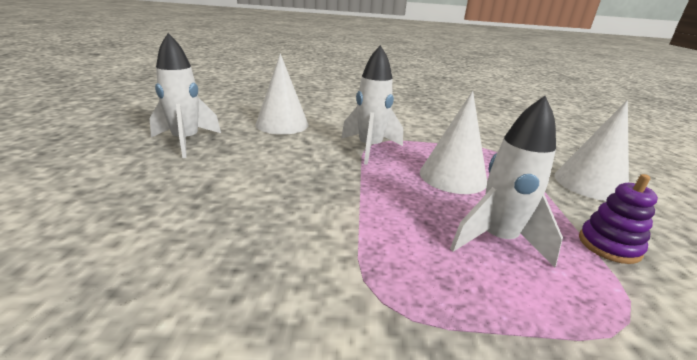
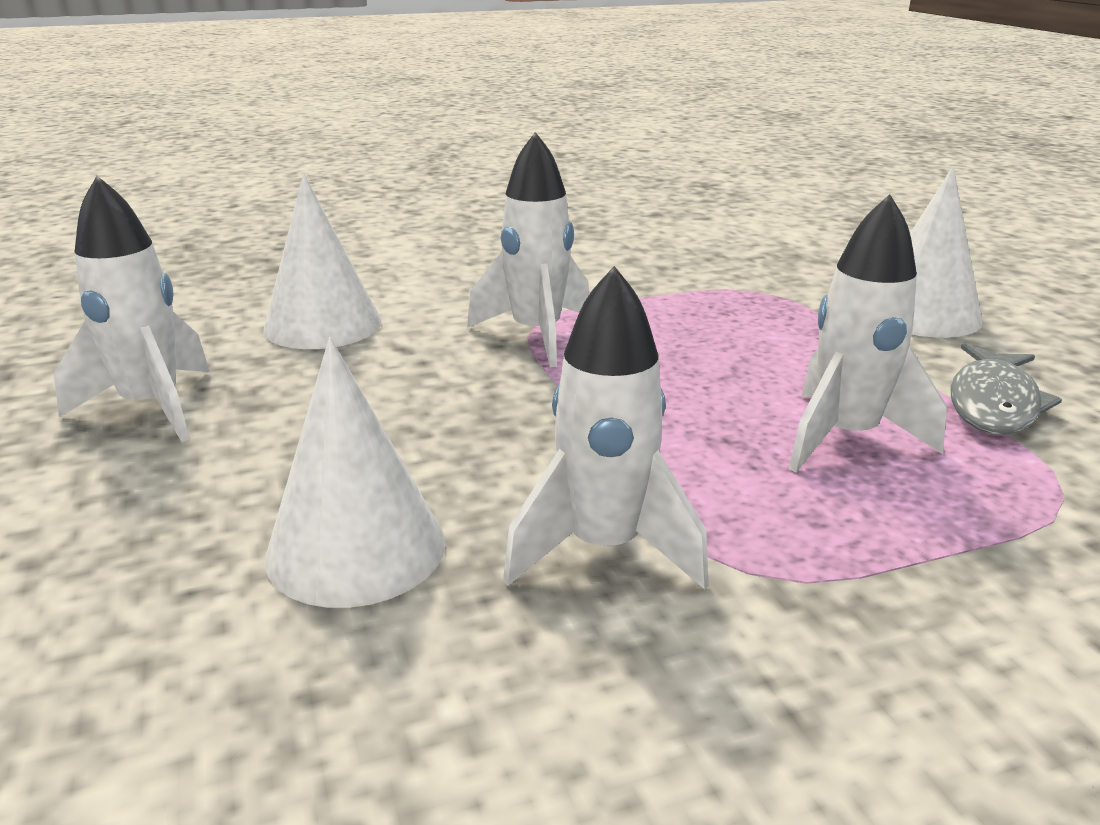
camera: 20 degrees left, 0 degrees up
white cone [420,91,487,194] -> white cone moved to [265,337,446,608]
purple stacking toy [579,174,658,264] -> grey fish [950,343,1062,435]
none -> white rocket [503,266,709,589]

